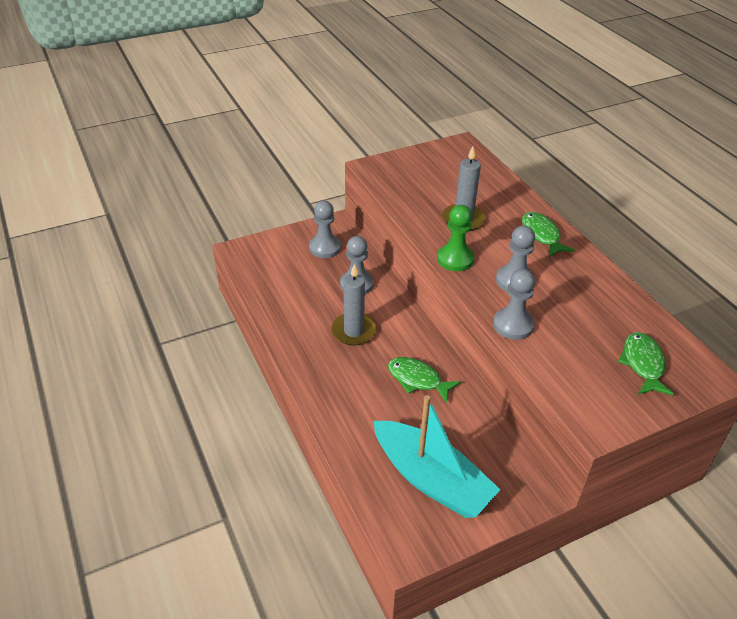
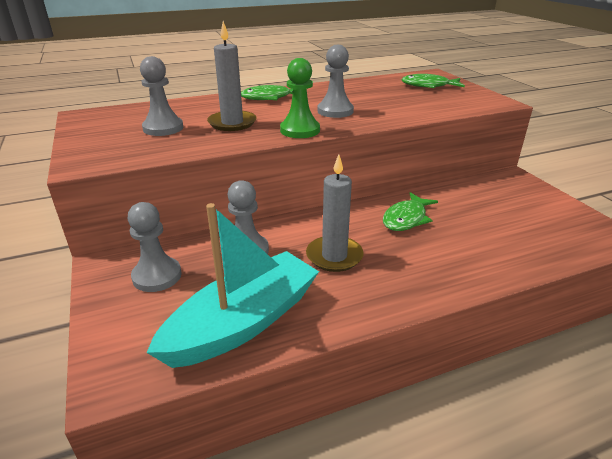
camera: 85 degrees left, 10 degrees down
turquoise boat [374,395,501,518] -> turquoise boat moved to [146,203,319,368]
grey pawn [493,269,535,340] -> grey pawn moved to [140,56,183,136]

